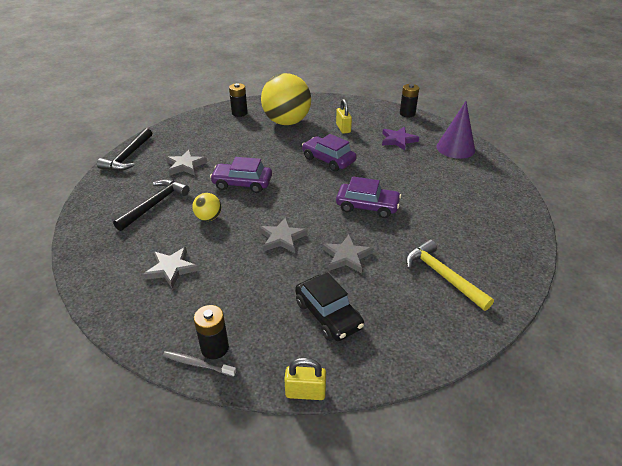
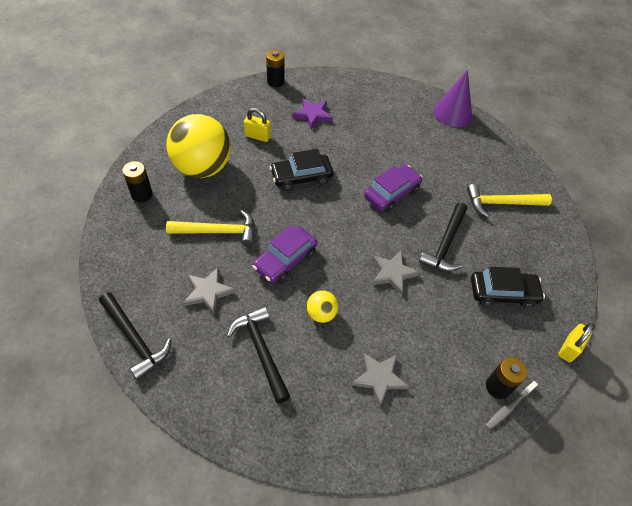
camera: 60 degrees left, 15 degrees up
purple car [302,134,357,172] -> black car [270,149,333,191]
grey star [322,235,373,273] -> black hammer [419,203,467,271]
purple cone [437,101,475,159] -> purple cone moved to [434,70,472,127]
none -> yellow hammer [166,210,255,247]

